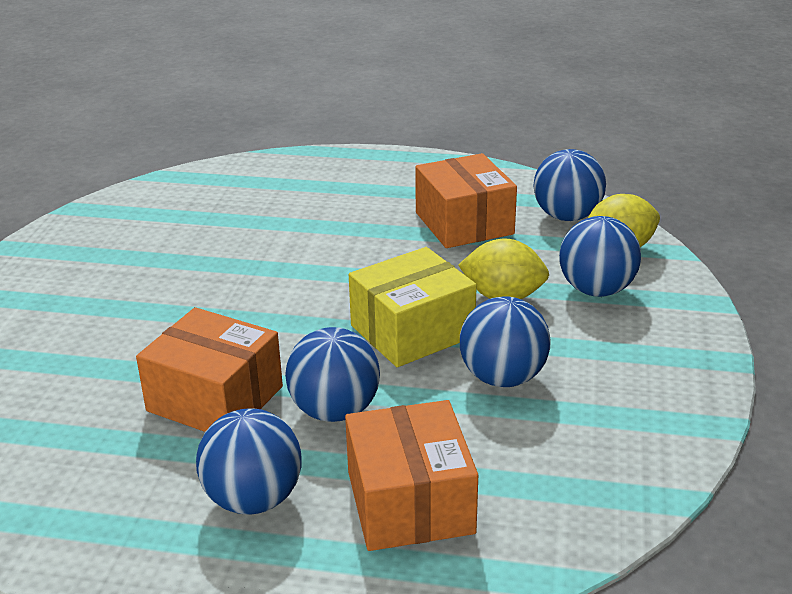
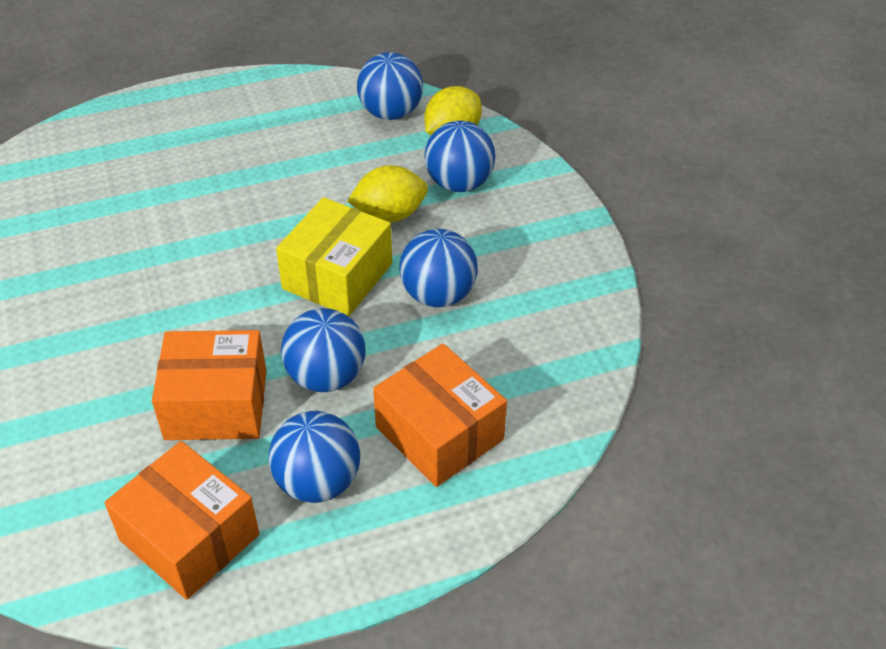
camera: 30 degrees left, 15 degrees up
orange box [415,153,517,248] -> orange box moved to [104,441,259,600]

